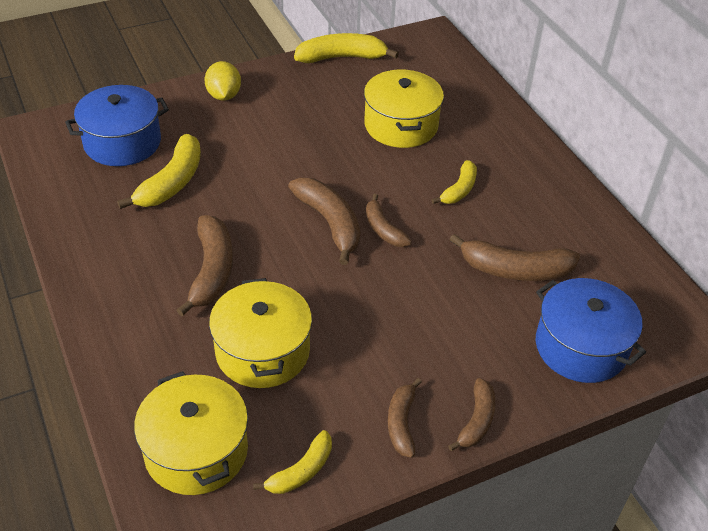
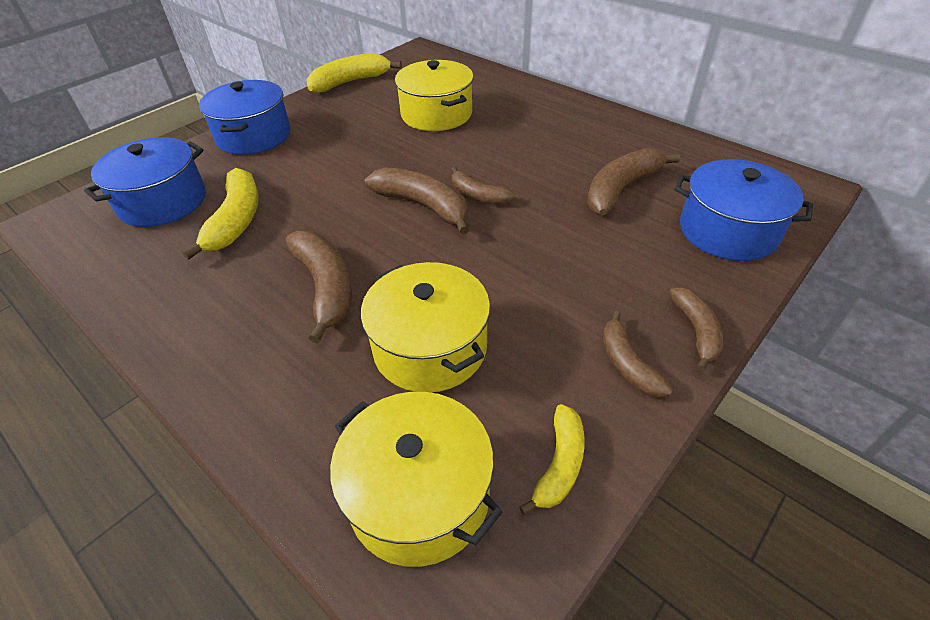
camera: 20 degrees left, 0 degrees up
yellow lemon [204,61,241,100] -> blue pot [199,80,291,155]
yellow banana [432,160,477,204] -> none
brown banana [450,234,580,281] -> brown banana turned 150 degrees clockwise [587,148,680,215]

